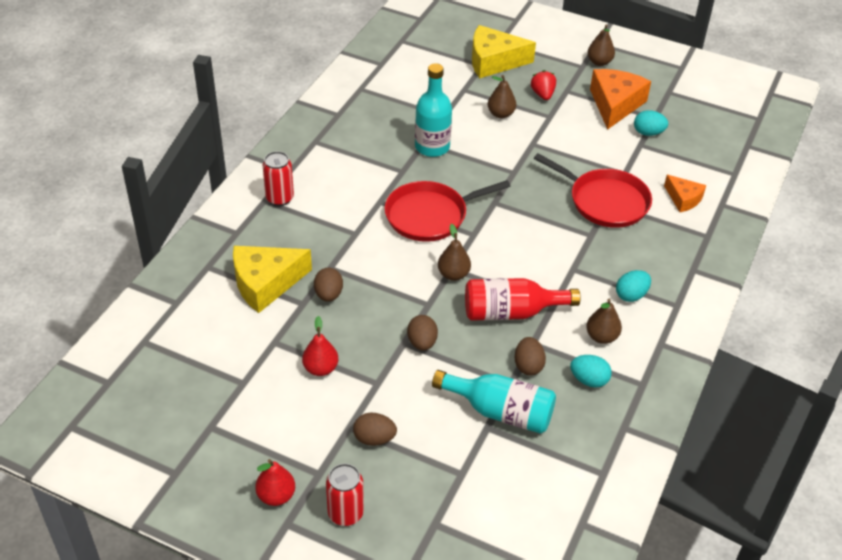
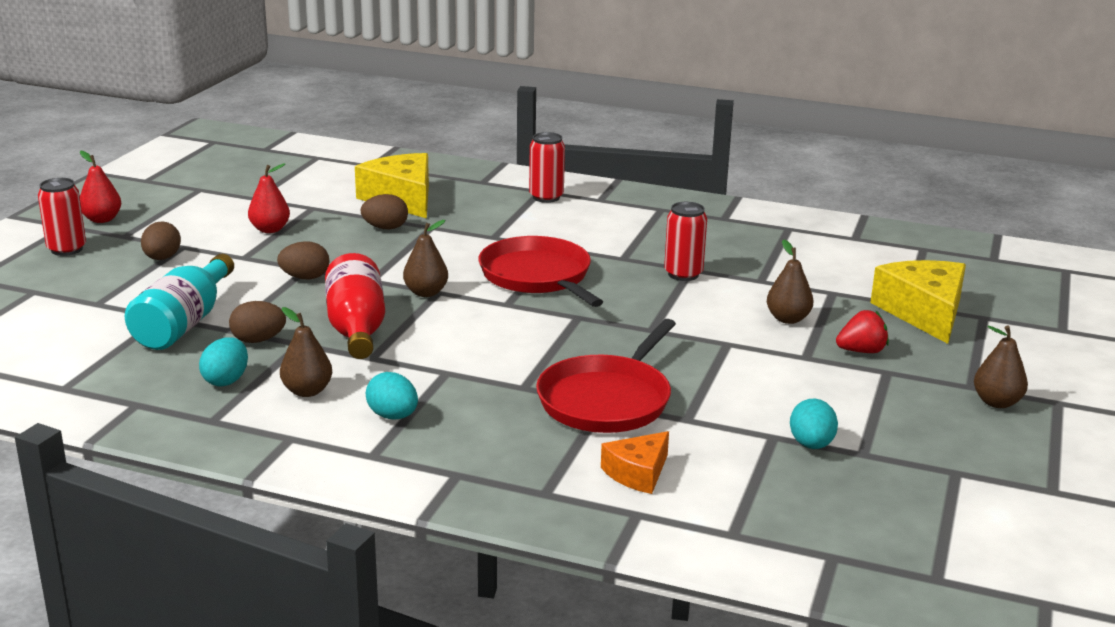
camera: 85 degrees right, 20 degrees down
turquoise bottle [415,63,452,157] -> red can [664,202,707,281]
orange cheese [590,69,651,130] -> none

